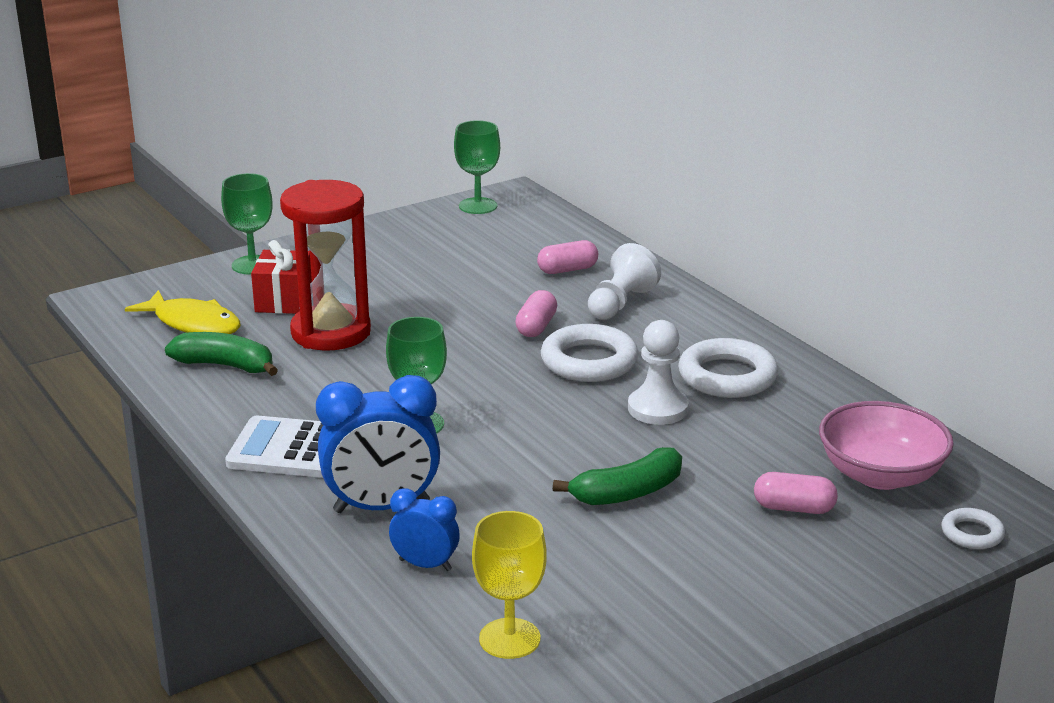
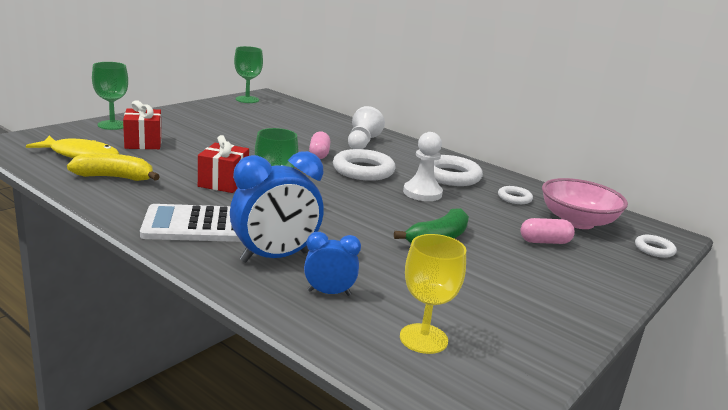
camera: 20 degrees left, 5 degrees down
green banana [165,332,278,376] -> yellow banana [67,153,160,181]
red hourglass [280,180,371,351] -> none
pink capsule [537,240,598,274] -> none
none -> red gift [198,135,249,193]
none -> white ring [498,186,533,204]

